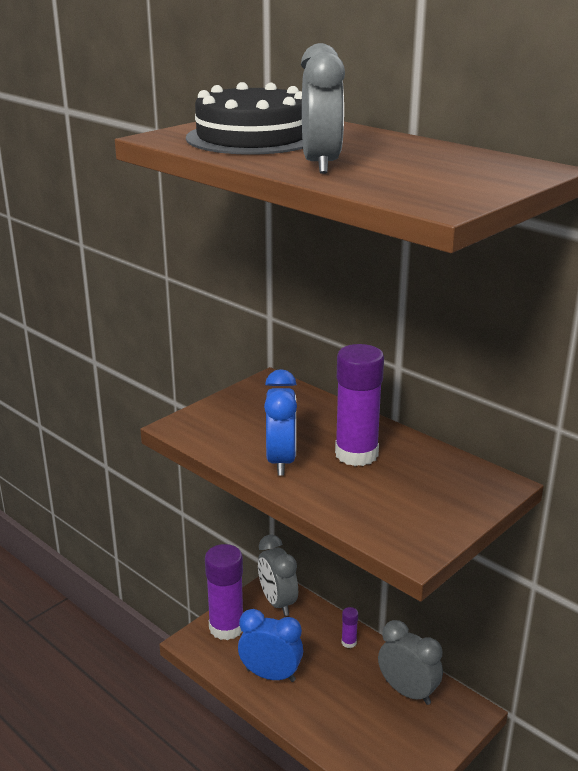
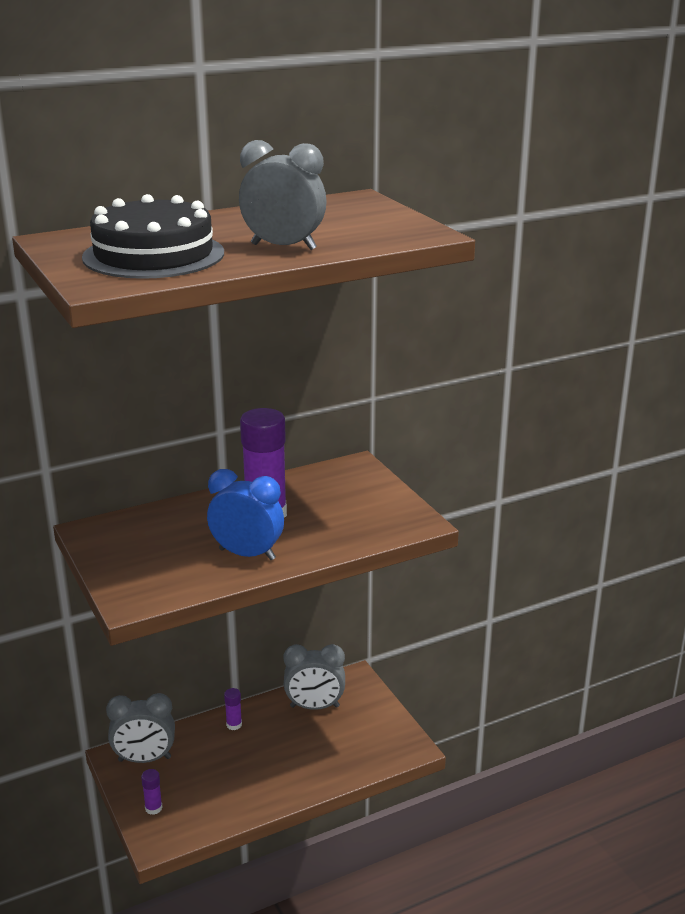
camera: 70 degrees left, 0 degrees up
purple glue stick [205,544,243,640] -> purple glue stick [141,769,163,815], size x0.43
blue clock [238,609,303,682] -> none
grey clock [378,620,443,705] -> grey clock turned 150 degrees counterclockwise [283,644,345,710]

